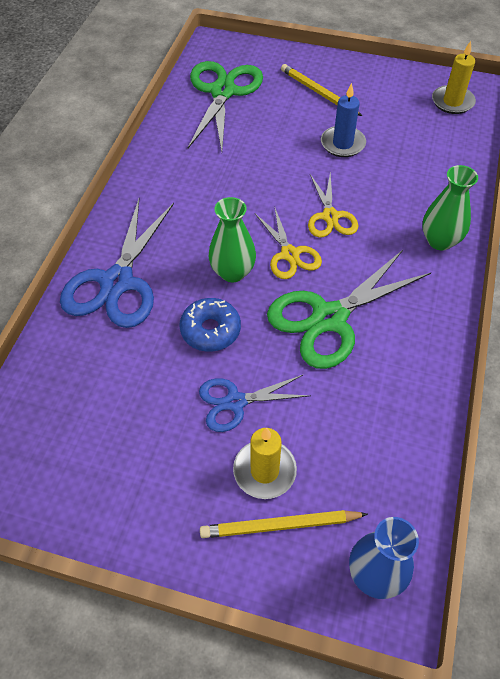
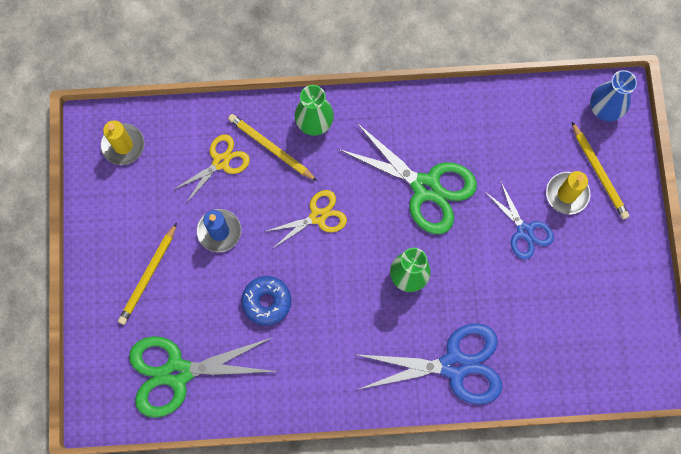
camera: 110 degrees left, 20 degrees up
blue donut [179,298,241,352] -> blue donut moved to [241,276,291,326]
yellow scissors [255,208,322,279] -> yellow scissors moved to [173,134,250,203]
none -> yellow pencil [228,114,317,181]

